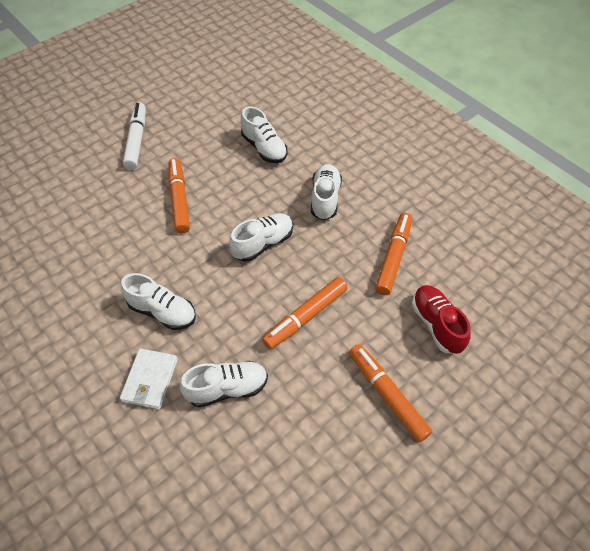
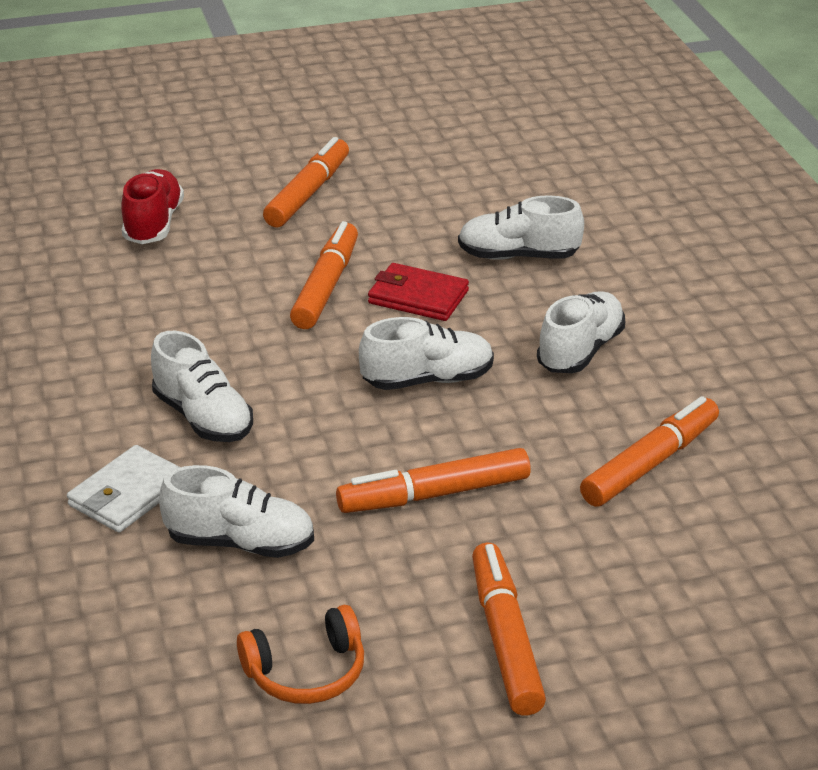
camera: 25 degrees right, 20 degrees down
white marker [123,103,146,169] -> orange marker [263,137,349,227]
white shoe [241,107,287,163] -> white shoe turned 105 degrees clockwise [458,195,584,260]
red shoe [412,285,471,354] -> red shoe moved to [121,169,184,244]
none -> orange headphones [237,605,364,704]
none -> red wallet [368,263,469,321]

